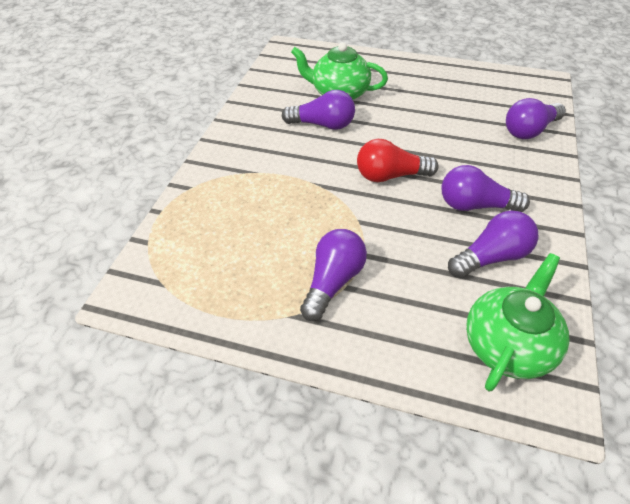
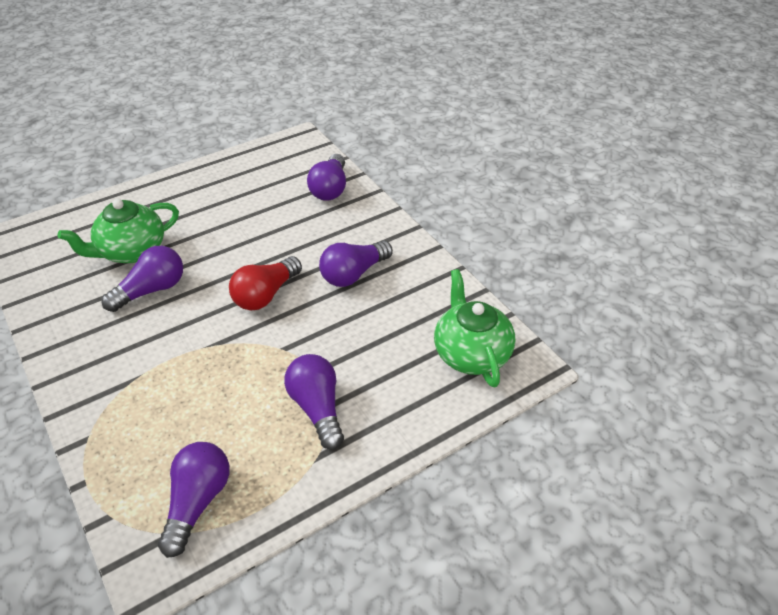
camera: 50 degrees left, 5 degrees down
purple light bulb [448,211,539,278] -> purple light bulb moved to [158,442,230,558]

